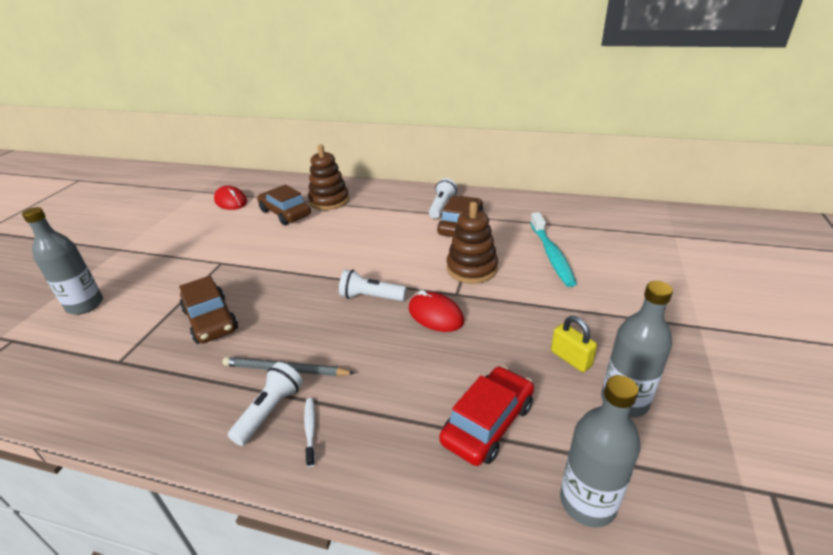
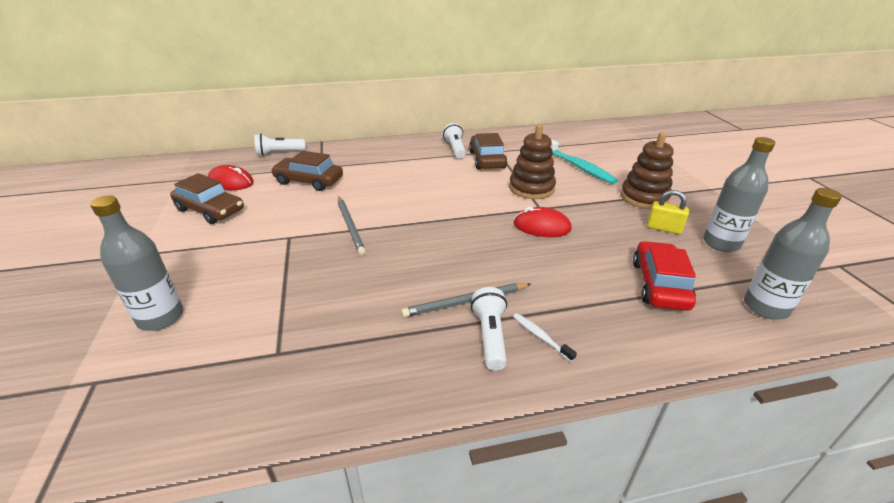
camera: 30 degrees left, 0 degrees up
brown car [179,276,238,344] -> brown car moved to [170,173,244,224]
brown stacking toy [308,145,349,210] -> brown stacking toy moved to [620,132,674,209]
white flashlight [339,270,407,301] -> white flashlight moved to [254,134,305,156]
none -> grey pencil [338,196,366,255]

